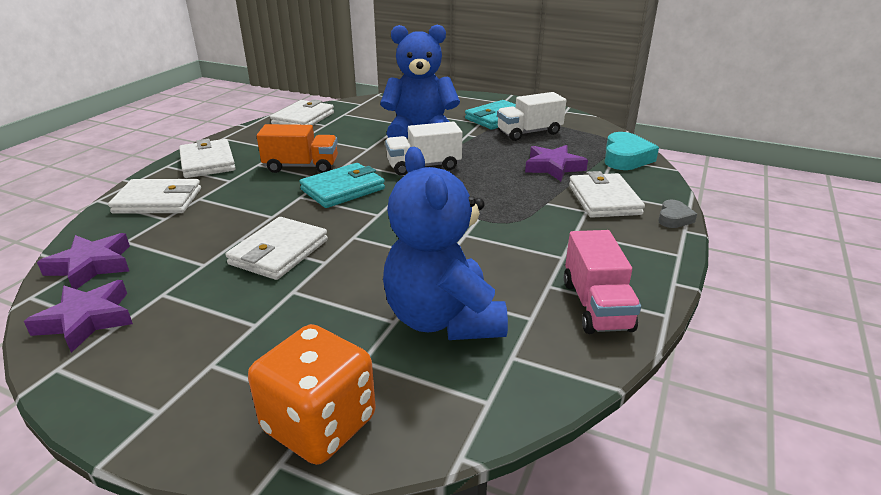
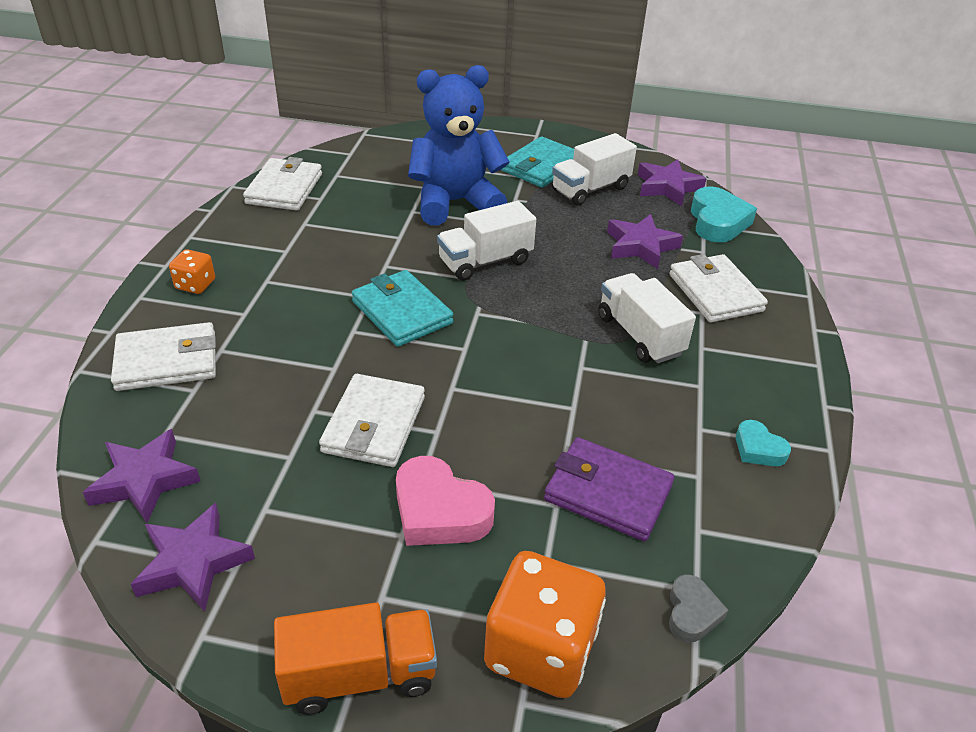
camera: 15 degrees left, 10 degrees up
white wallet [179,139,235,178] -> orange dice [169,249,215,294]
orange truck [257,124,338,173] -> orange truck moved to [274,602,437,715]
turquoise wallet [299,163,385,208] -> turquoise wallet turned 75 degrees counterclockwise [352,270,453,347]
blue teddy bear [383,147,508,340] -> purple wallet [544,437,674,542]
pink truck [564,230,641,334] -> turquoise heart [736,420,791,466]
grey heart [658,199,697,228] -> grey heart moved to [669,575,728,642]
none -> pink heart [396,456,495,546]
none -> white truck [598,273,696,363]
none -> purple star [638,159,707,206]

